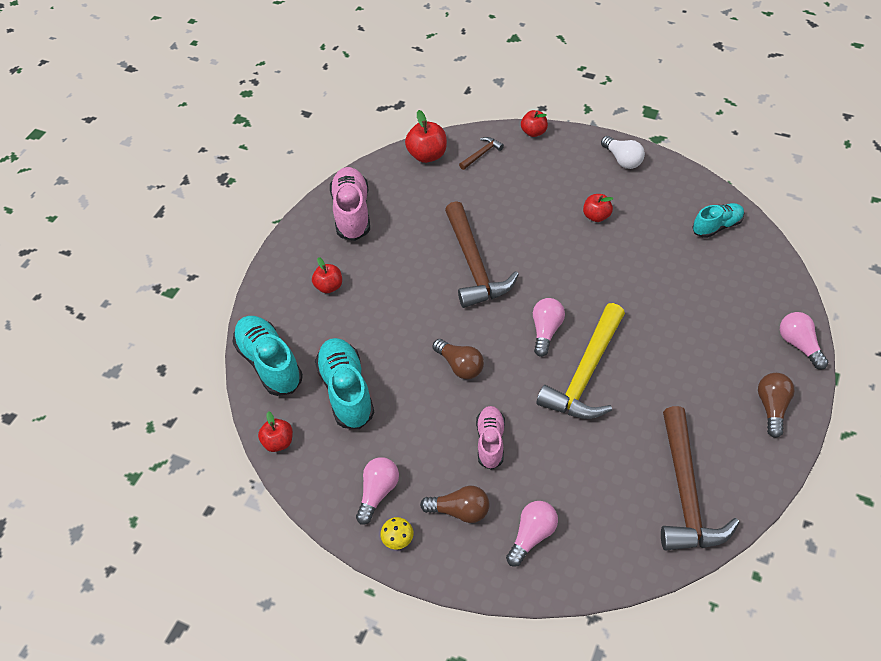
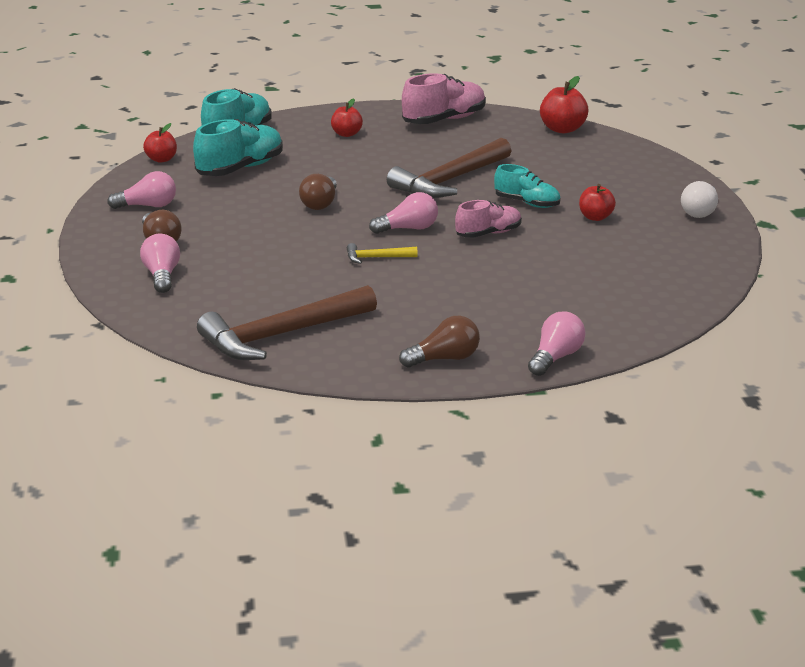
camera: 55 degrees right, 25 degrees down
yellow mushroom [380,517,414,550] -> none
brown hammer [459,137,504,170] -> none
pink shoe [476,406,505,470] -> pink shoe moved to [455,200,522,238]
pink light bulb [506,501,558,567] -> pink light bulb turned 105 degrees counterclockwise [140,234,180,293]
red apple [521,110,548,137] -> none
yellow hammer [537,303,625,419] -> yellow hammer [347,243,418,264], size x0.44
turquoise shoe [692,203,744,238] -> turquoise shoe moved to [494,164,560,208]

